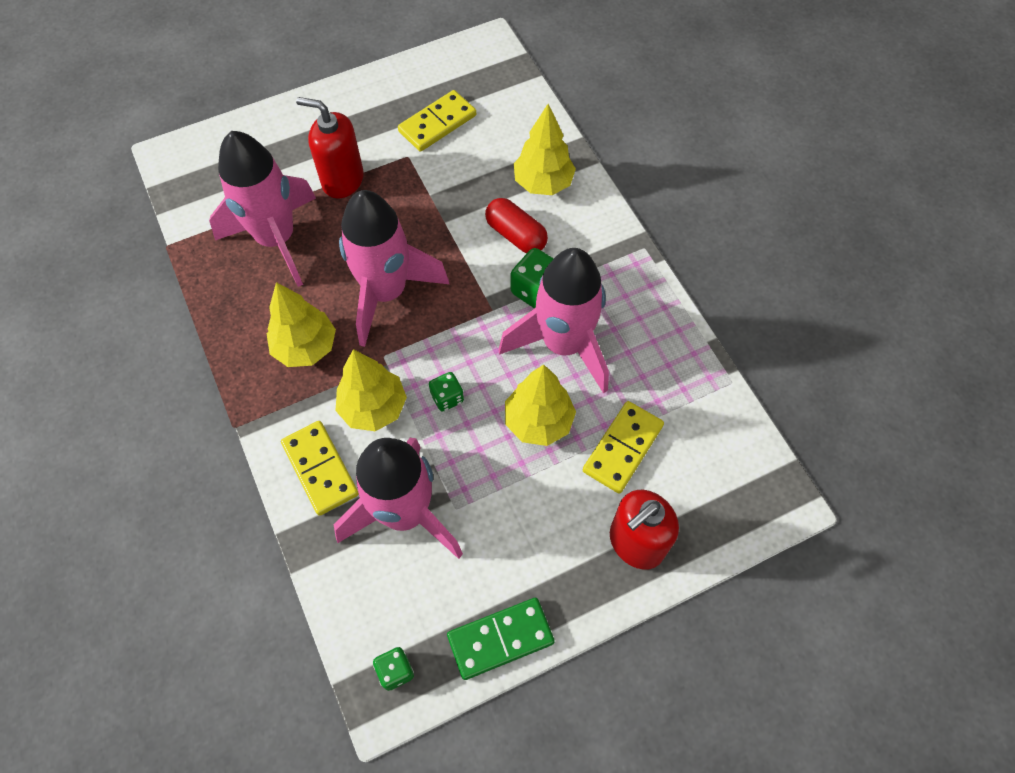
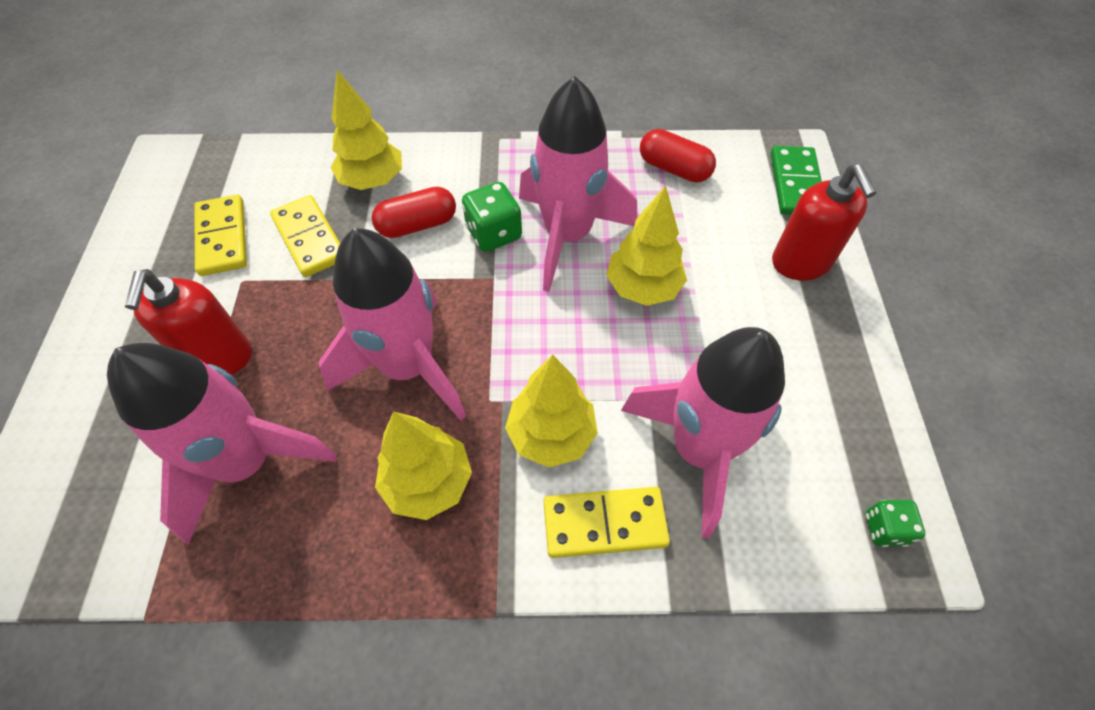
camera: 65 degrees left, 5 degrees down
red soap dispenser [296,97,364,199] -> red soap dispenser turned 45 degrees counterclockwise [125,269,252,375]
green dice [429,372,464,412] -> none
green domino [447,598,555,680] -> green domino moved to [771,146,822,215]
yellow domino [583,401,664,494] -> yellow domino moved to [270,195,340,277]
none -> red capsule [640,129,716,183]

